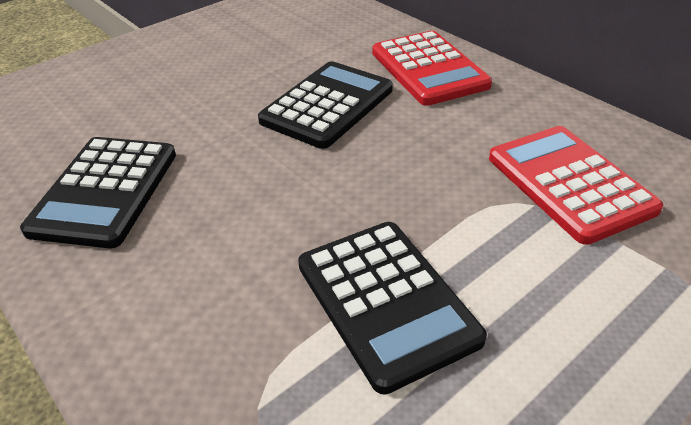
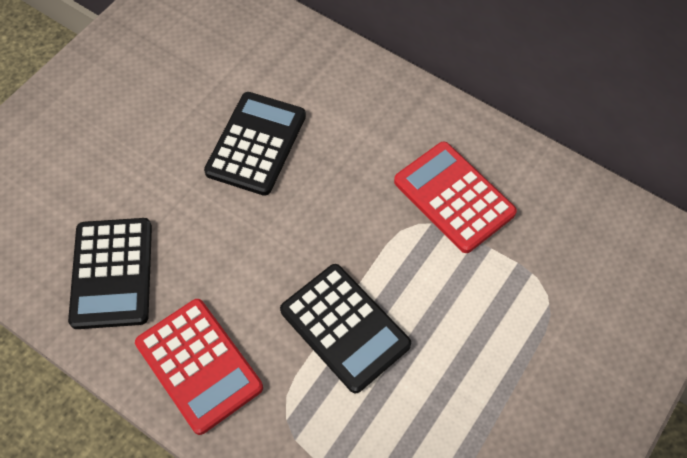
camera: 15 degrees left, 20 degrees up
red calculator [372,31,492,106] -> red calculator moved to [135,299,263,435]

